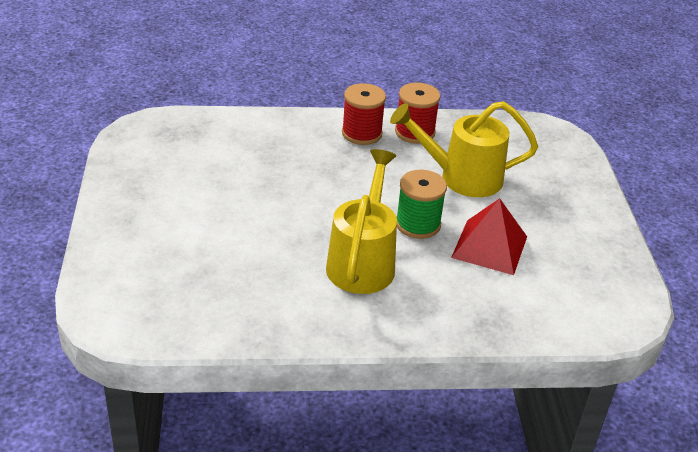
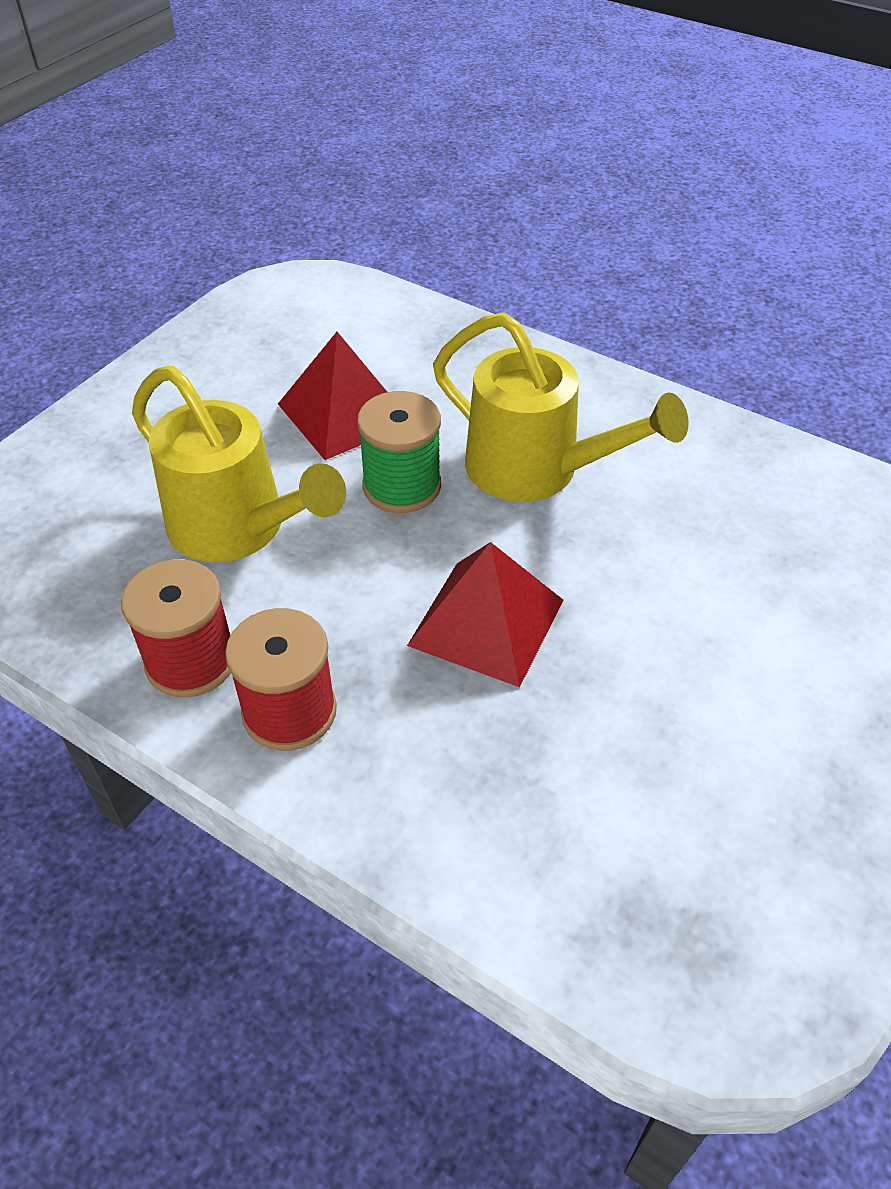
camera: 140 degrees left, 10 degrees up
yellow watering can [326,149,397,294] -> yellow watering can turned 105 degrees counterclockwise [433,312,689,502]
none -> red pyramid [407,542,563,687]

